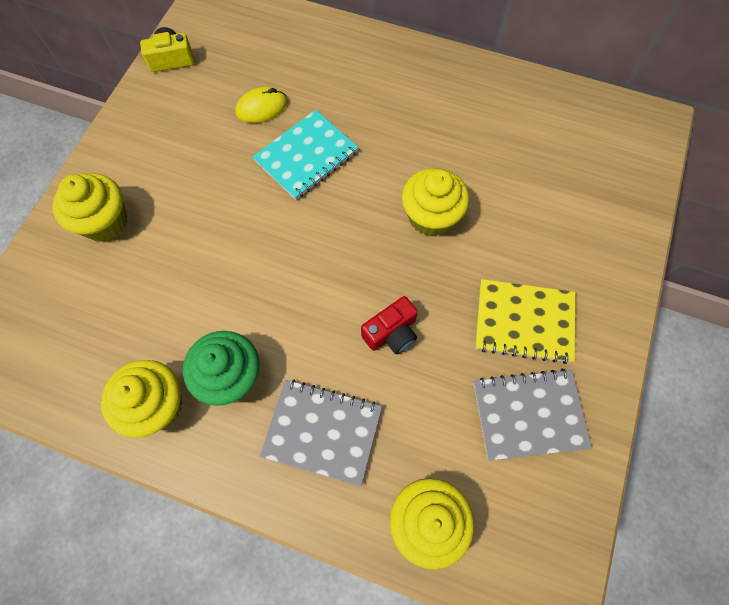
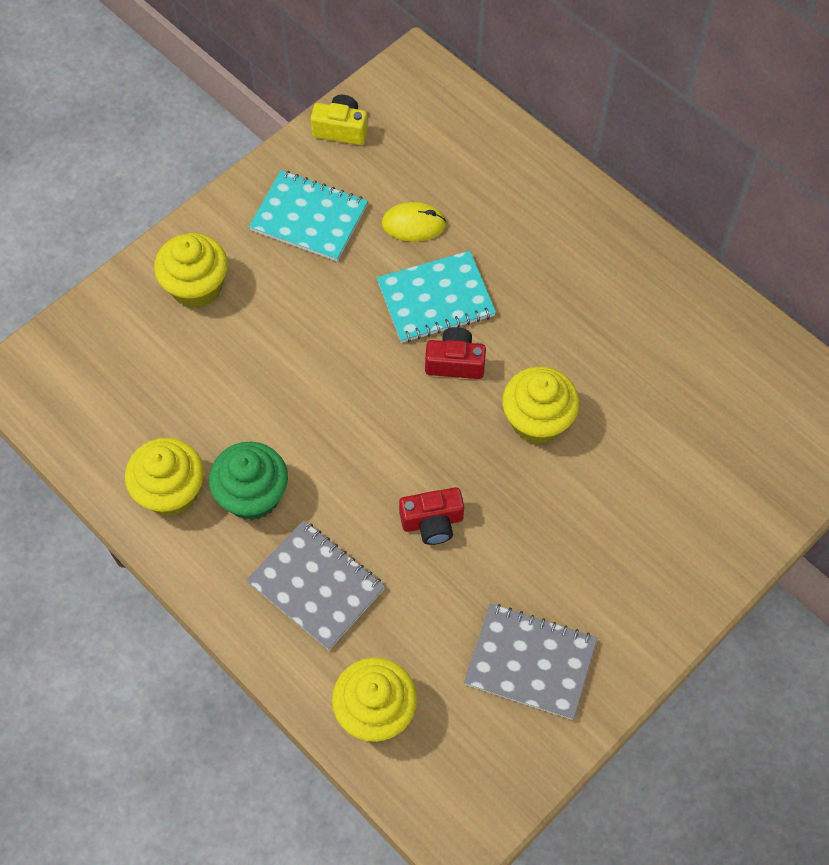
camera: 25 degrees right, 5 degrees down
yellow notebook [475,279,575,364] -> none
none -> turquoise notebook [249,170,368,261]
none -> red camera [425,327,486,379]

